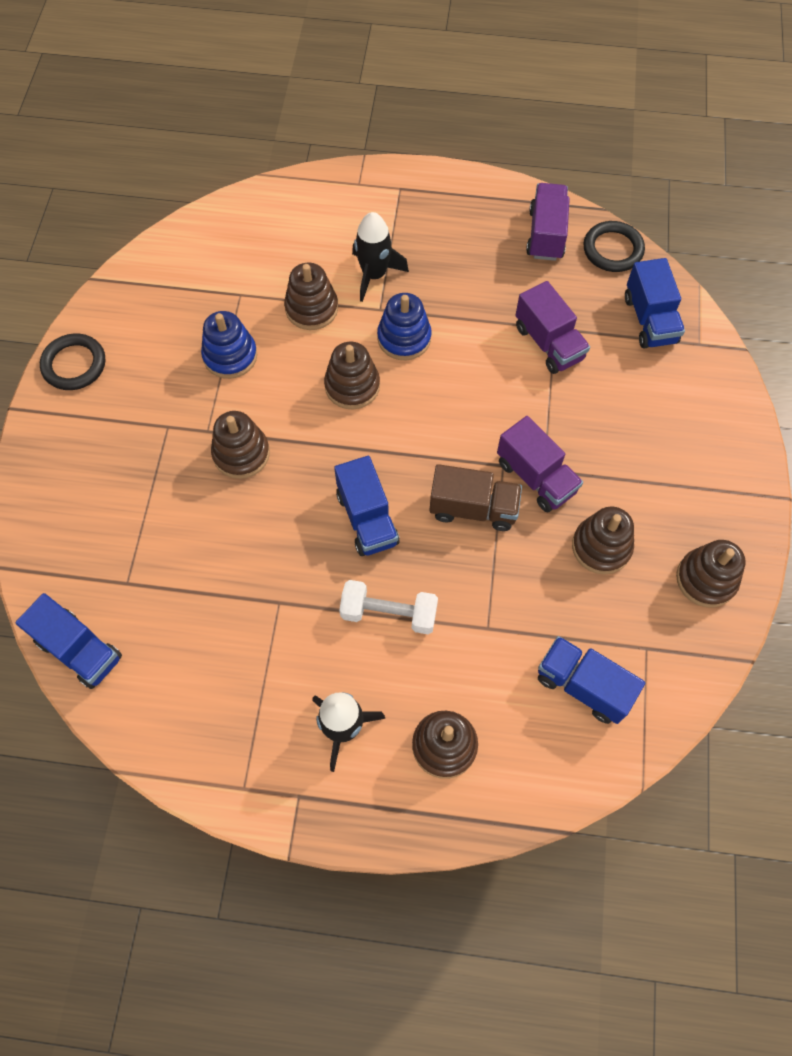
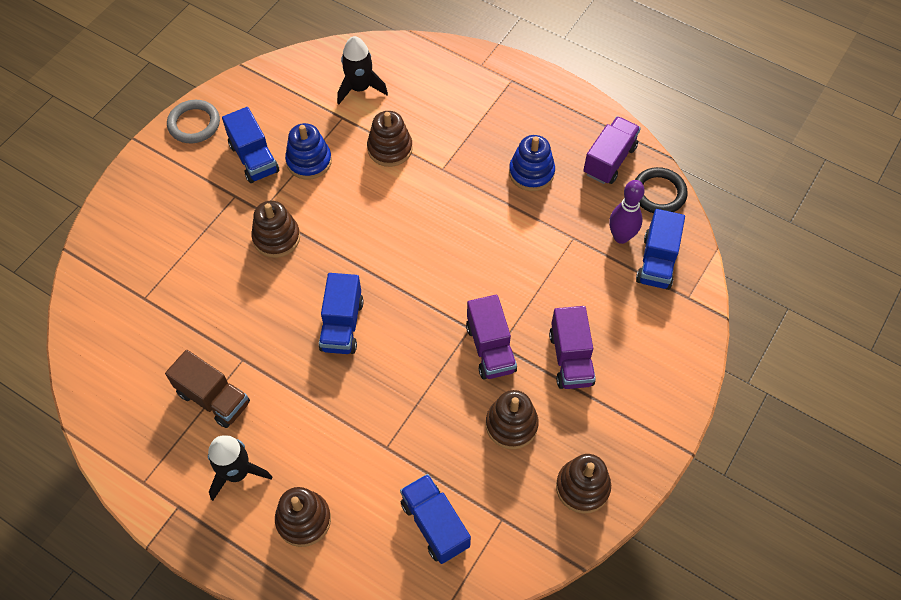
camera: 25 degrees right, 5 degrees down
blue truck [15,593,122,689] -> blue truck moved to [222,107,279,183]
black ring [40,333,105,390] -> grey ring [167,100,220,143]
brown stacking toy [324,342,380,409] -> none
white dumbbell [339,580,438,634] -> none
black rocket [352,212,409,302] -> black rocket moved to [337,36,388,104]
blue stacking toy [377,293,432,360] -> blue stacking toy moved to [509,135,555,191]
brown truck [429,464,522,531] -> brown truck moved to [165,350,250,428]
purple truck [516,281,590,374] -> purple truck moved to [549,306,596,389]
none -> purple bowling pin [609,180,645,244]

